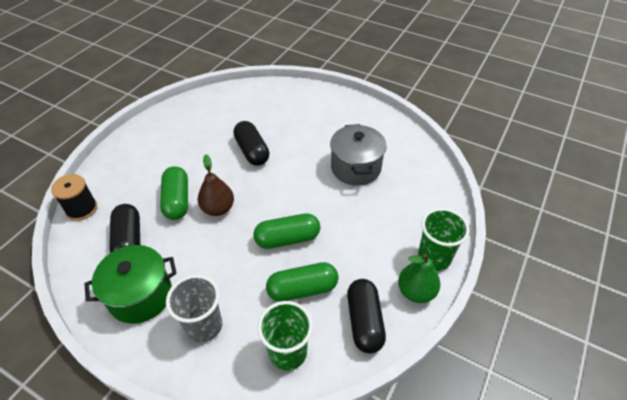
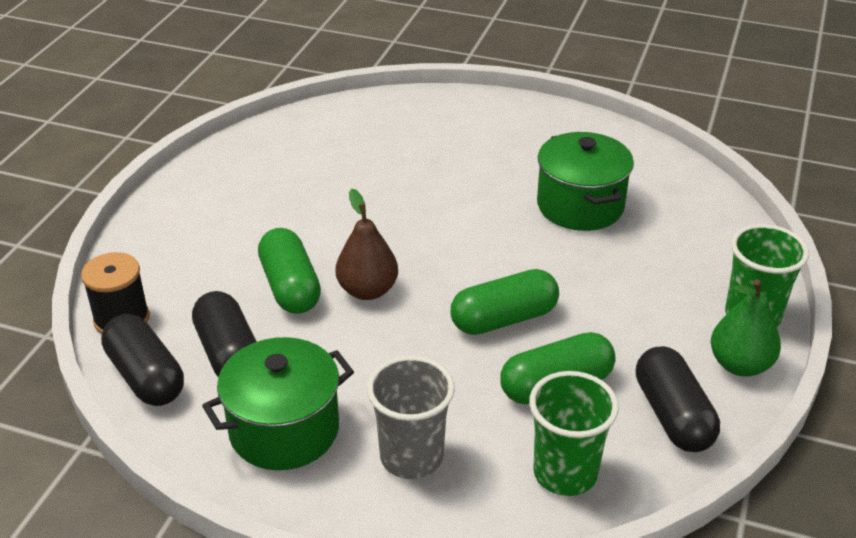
camera: 10 degrees left, 10 degrees down
black capsule [233,121,269,166] -> black capsule moved to [101,314,184,406]
grey pot [330,124,387,186] -> green pot [537,132,634,231]

